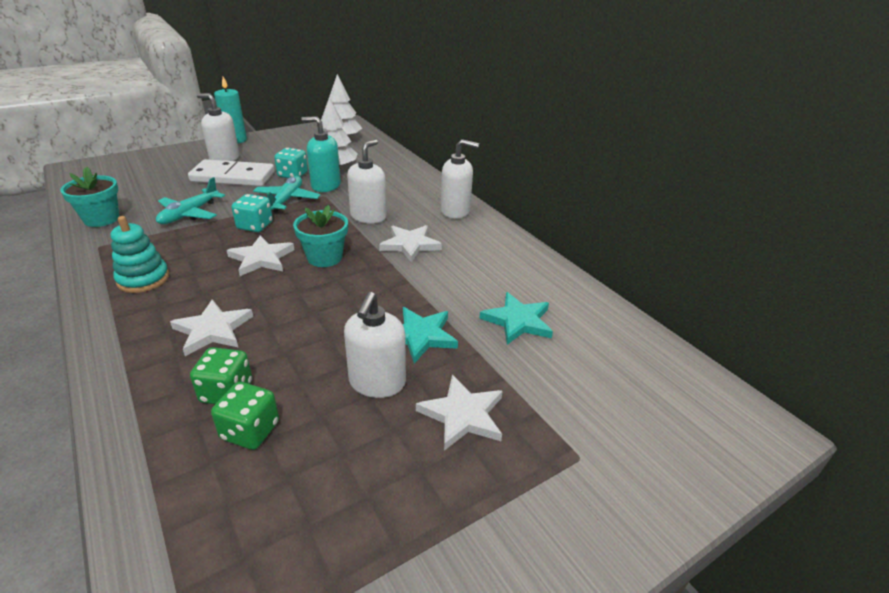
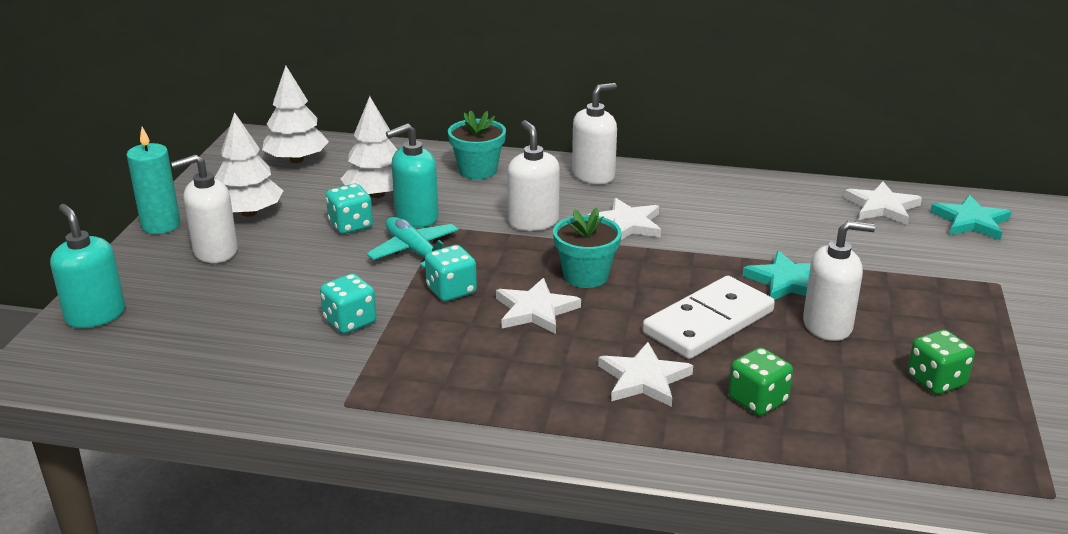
camera: 45 degrees left, 5 degrees down
turquoise flower pot [60,167,119,227] -> turquoise flower pot moved to [448,110,506,179]
turquoise stacking toy [111,216,169,293] -> none
turquoise plane [156,177,225,224] -> turquoise dice [320,274,377,334]
white domino [188,159,274,186] -> white domino moved to [642,276,775,359]
green dice [211,382,279,450] -> green dice moved to [907,330,975,395]
white soap dispenser [344,292,406,398] -> white soap dispenser turned 60 degrees counterclockwise [803,221,875,341]
white star [416,375,503,451] -> white star moved to [844,182,922,225]
turquoise star [479,292,553,345] -> turquoise star moved to [930,195,1012,240]
none -> turquoise soap dispenser [50,204,125,328]
none -> white tree [215,112,283,217]

